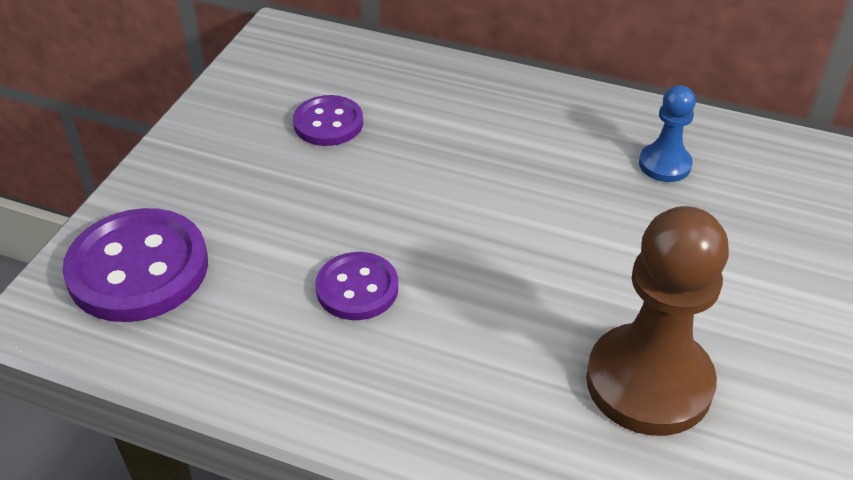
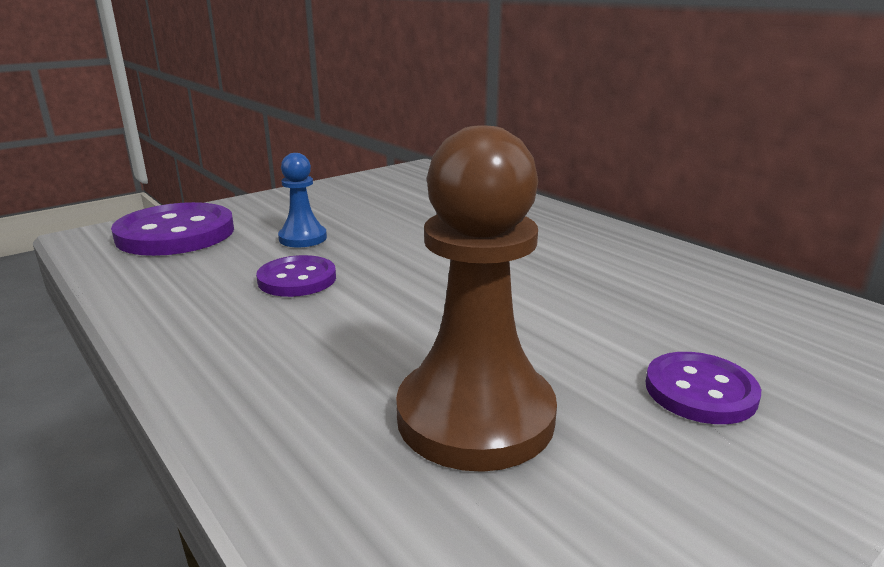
camera: 30 degrees right, 20 degrees down
purple button [293,95,363,146] -> purple button moved to [645,352,761,424]
blue pawn [639,85,696,182] -> blue pawn moved to [278,153,327,247]

